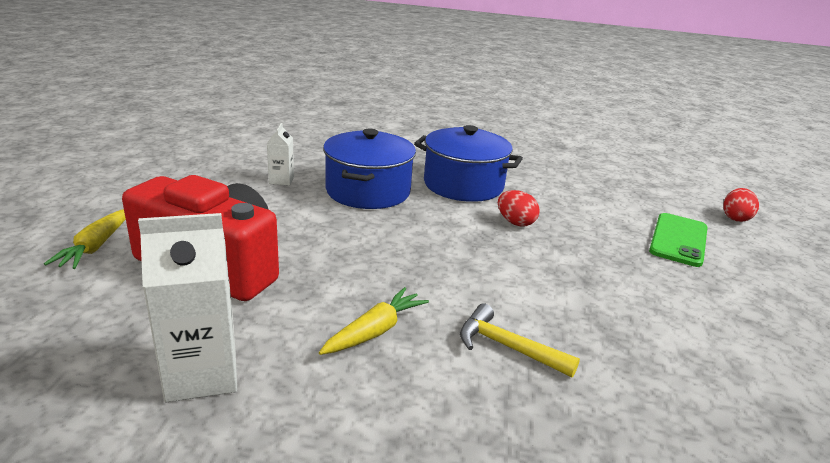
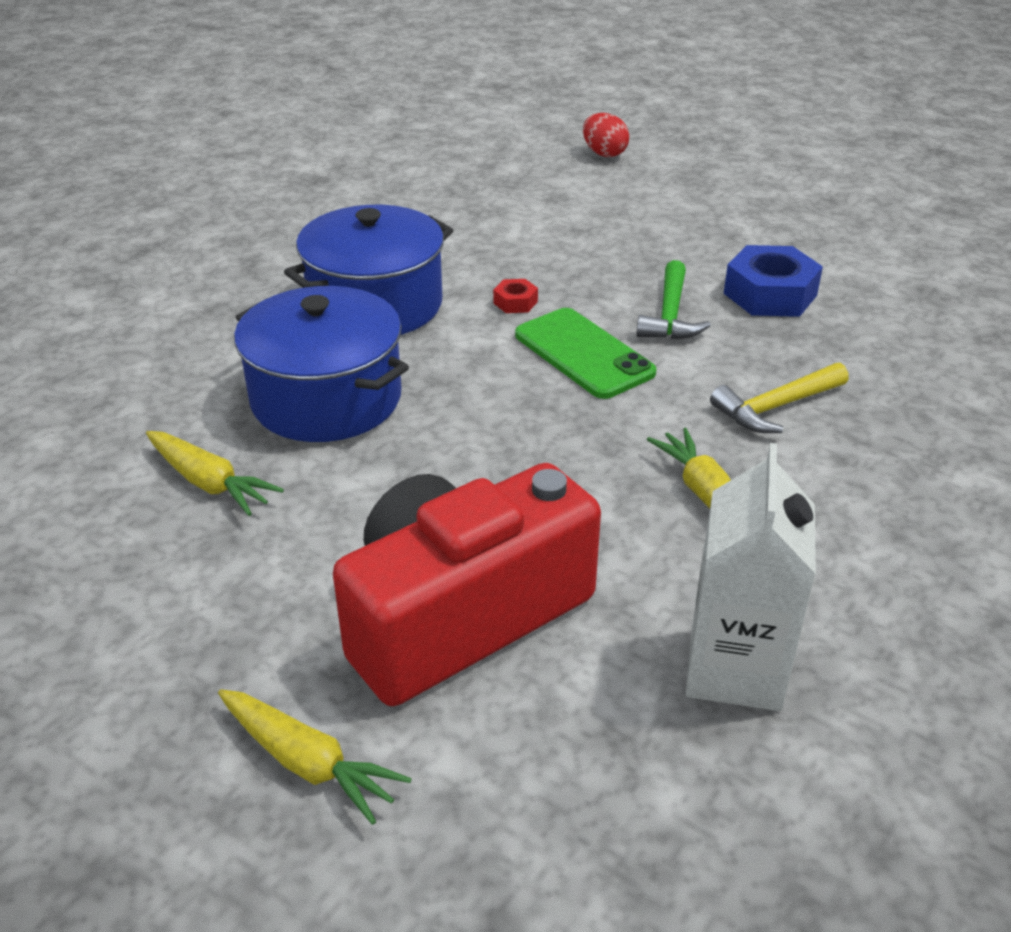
camera: 60 degrees left, 10 degrees up
white carton [267,123,294,186] -> yellow carrot [146,431,284,516]
red egg [498,190,540,226] -> red nut [493,279,538,313]
green phone [649,213,708,267] -> green phone moved to [515,308,656,399]
none -> green hammer [636,260,711,339]
none -> blue nut [724,245,823,317]

